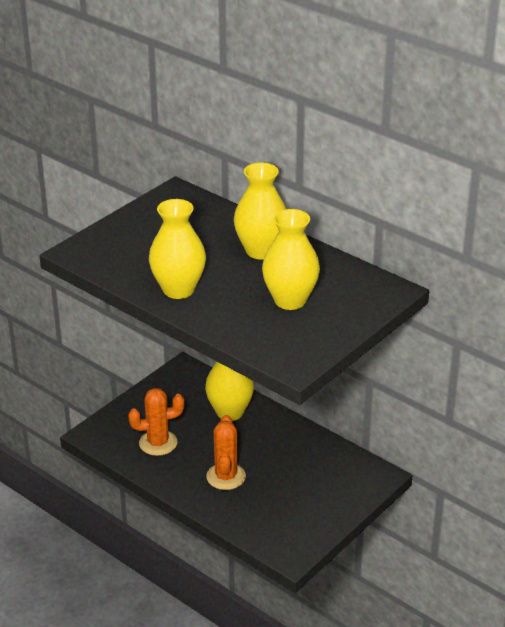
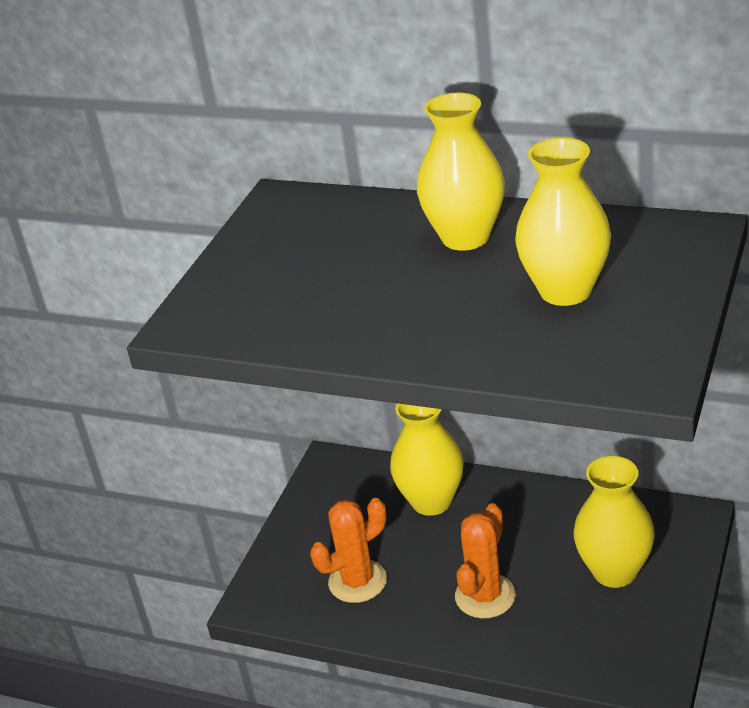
camera: 15 degrees left, 0 degrees up
yellow vase [149,199,206,299] -> yellow vase moved to [573,456,655,588]
orange cactus [206,415,246,490] -> orange cactus turned 45 degrees clockwise [455,503,516,618]

